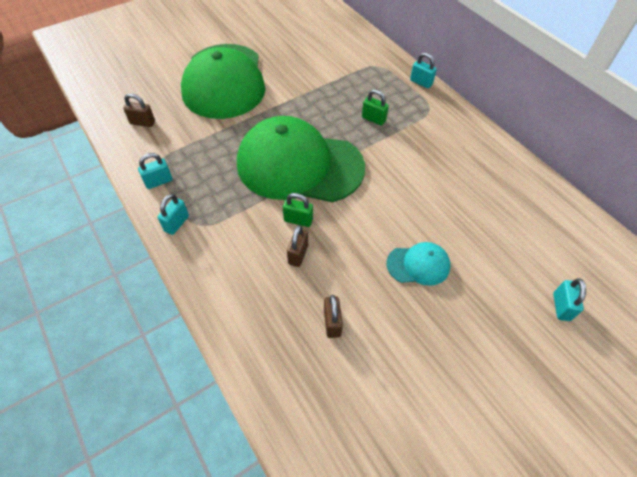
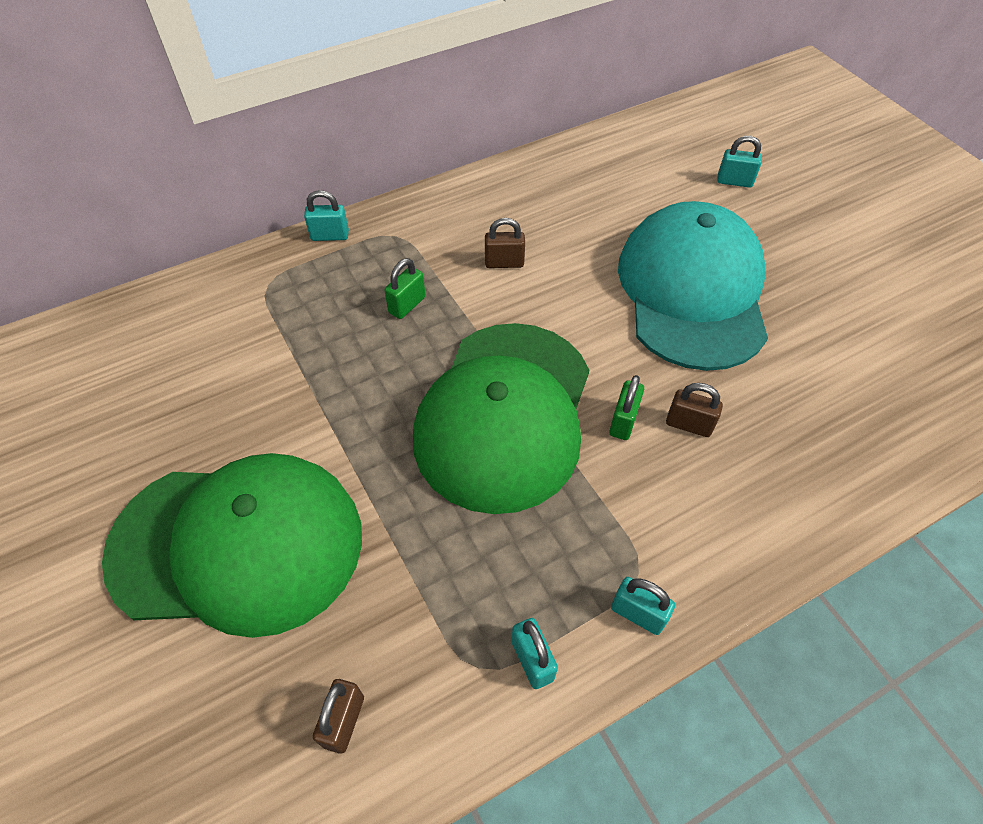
camera: 85 degrees left, 0 degrees up
brown padlock [324,295,343,338] -> brown padlock moved to [485,218,525,268]
turquoise cap [387,242,451,286] -> turquoise cap [618,201,768,371], size x2.35
turquoise padlock [410,53,437,88] -> turquoise padlock turned 45 degrees clockwise [304,190,349,241]

